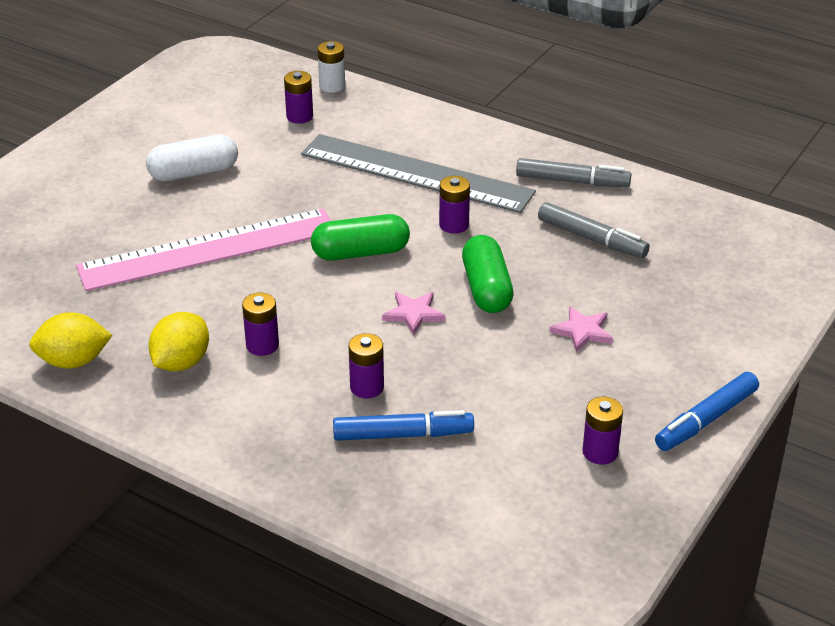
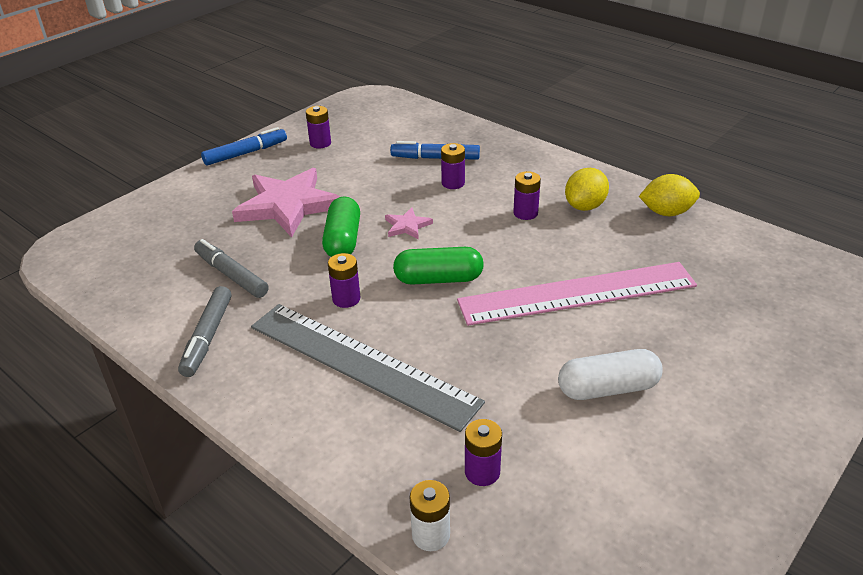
camera: 170 degrees left, 0 degrees up
grey marker [516,158,631,187] -> grey marker turned 105 degrees counterclockwise [178,286,232,377]
pink star [549,306,613,352] -> pink star [232,168,340,237], size x2.27

